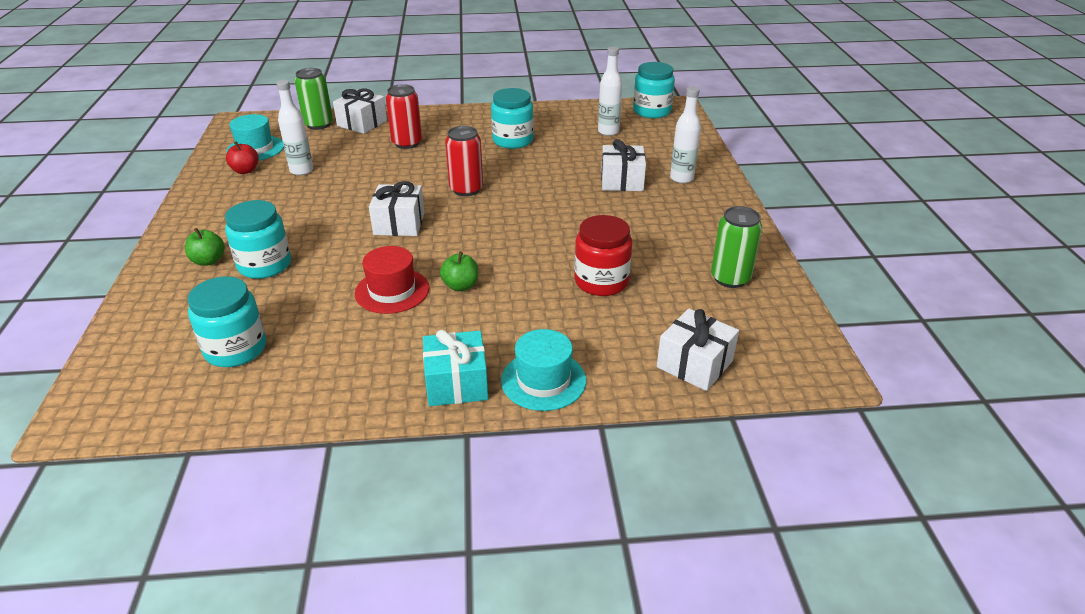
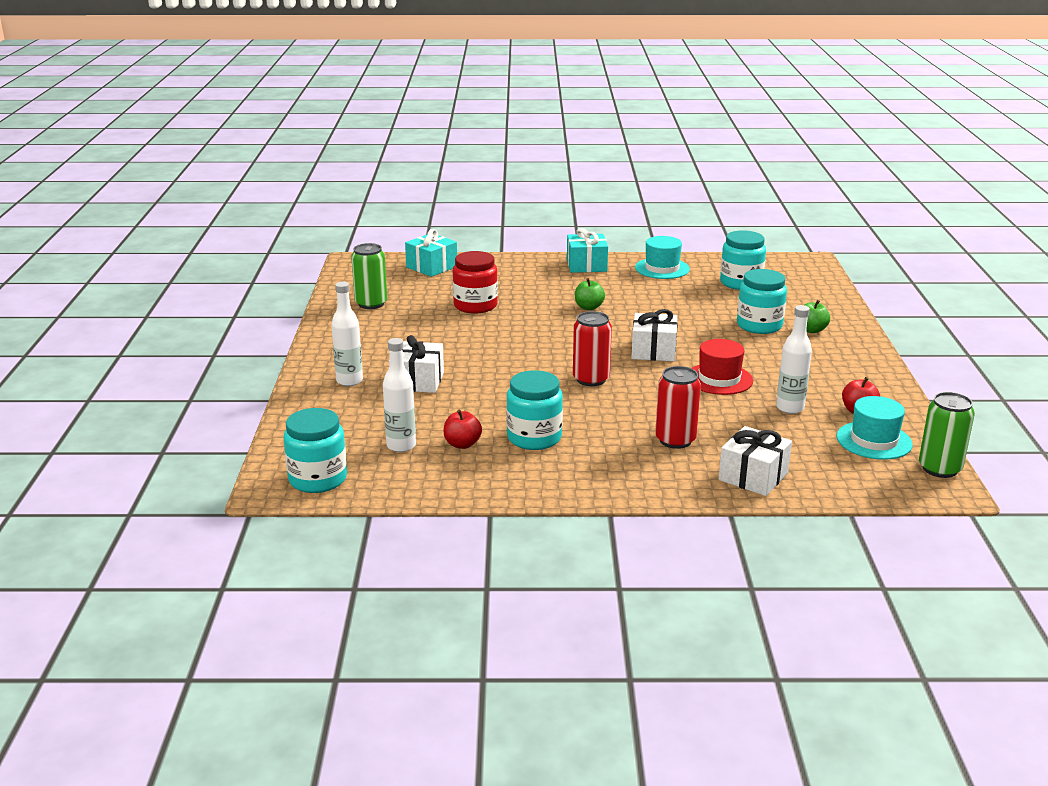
camera: 175 degrees left, 10 degrees down
green can [294,68,333,130] -> green can moved to [919,392,975,478]
red hat [355,246,429,314] -> red hat moved to [692,339,753,395]
turquoise hat [501,329,586,411] -> turquoise hat moved to [635,236,690,279]
white gift [657,308,739,391] -> turquoise gift [405,229,457,277]
none -> red apple [443,410,482,449]

